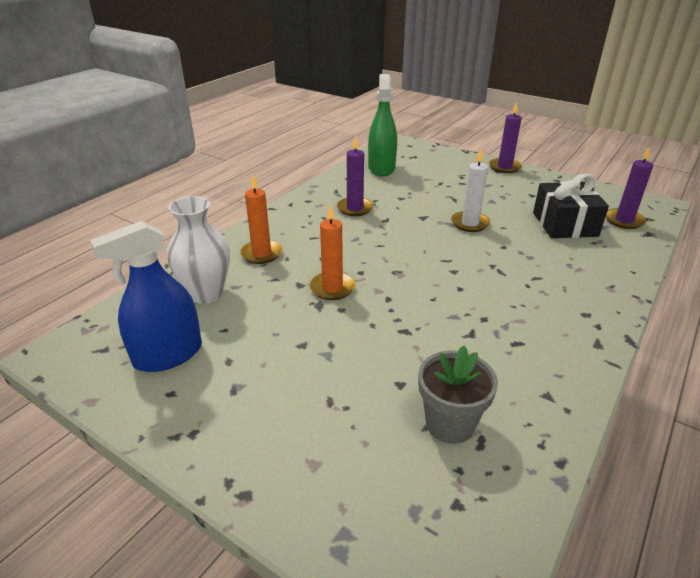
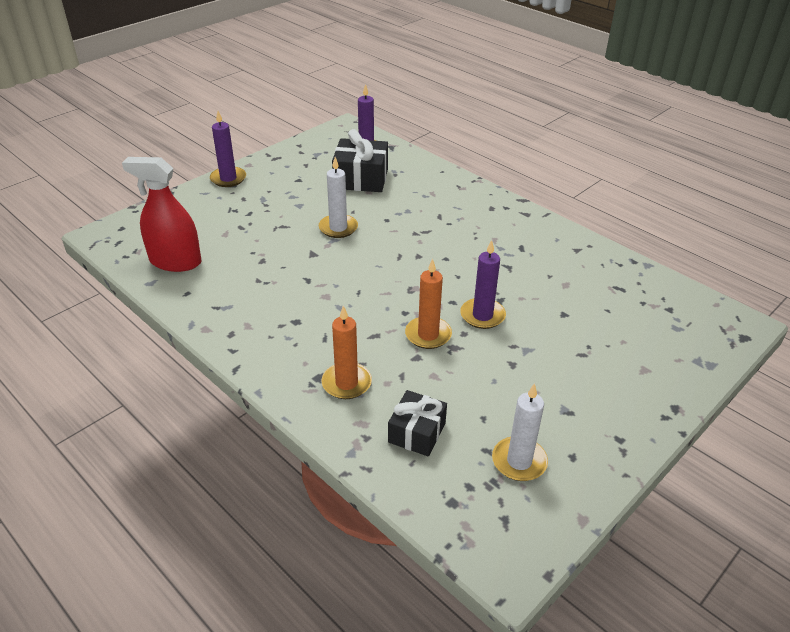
camera: 80 degrees left, 5 degrees up
blue spray bottle [90,221,202,372] -> white candle [492,383,548,481]
white vase [167,196,230,304] -> black gift [388,390,447,456]
purple candle [337,136,374,216] -> purple candle moved to [460,240,506,329]
green spray bottle [368,74,397,176] -> red spray bottle [122,157,202,272]
grey flower pot [418,346,498,444] -> none

